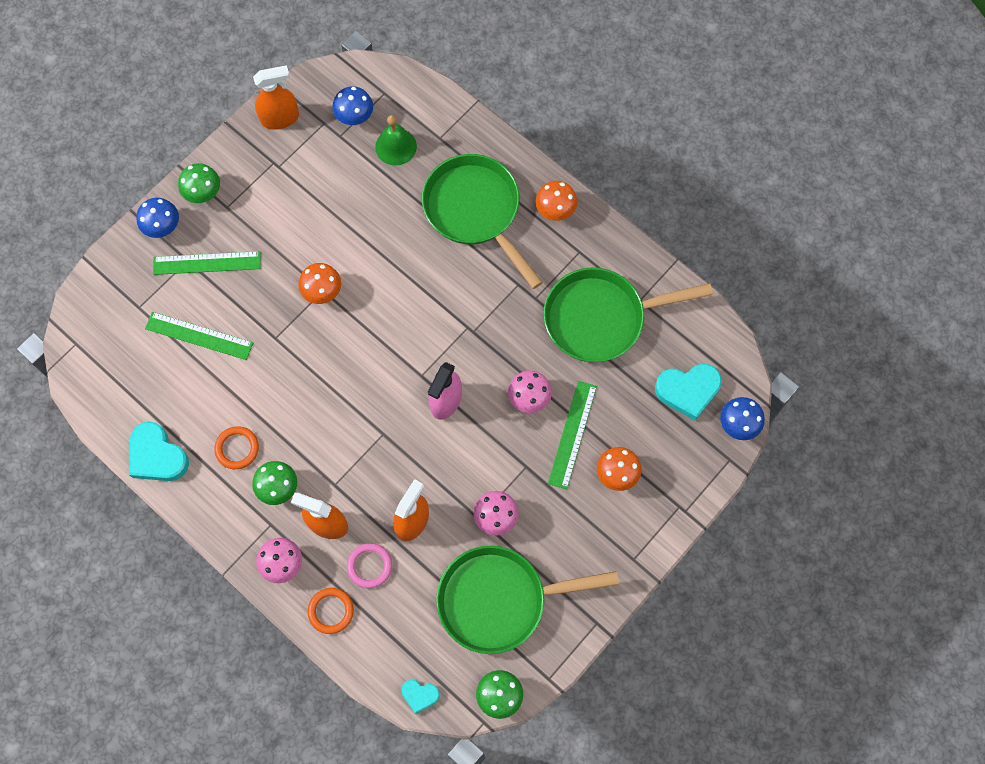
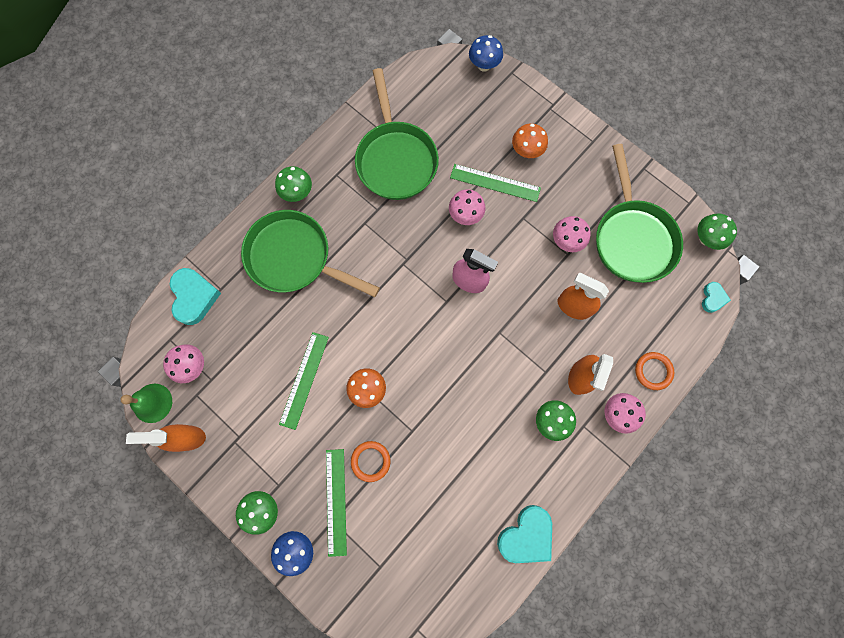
camera: 90 degrees left, 5 degrees up
green ruler [145,312,253,360] -> green ruler moved to [279,332,329,430]
orange ring [214,426,259,469] -> orange ring moved to [351,441,391,482]
orange spray bottle [253,65,299,130] -> orange spray bottle turned 75 degrees counterclockwise [126,424,206,452]
blue mushroom [332,86,373,125] -> pink mushroom [163,345,204,383]
pink ring [347,543,392,588] -> none
green bell [375,115,417,166] -> green bell moved to [121,384,172,423]
green pan [422,154,543,289] -> green pan turned 60 degrees clockwise [241,210,380,297]
orange mushroom [535,181,577,221] -> green mushroom [275,166,312,202]
turquoise heart [655,364,722,421] -> turquoise heart moved to [170,268,221,325]

